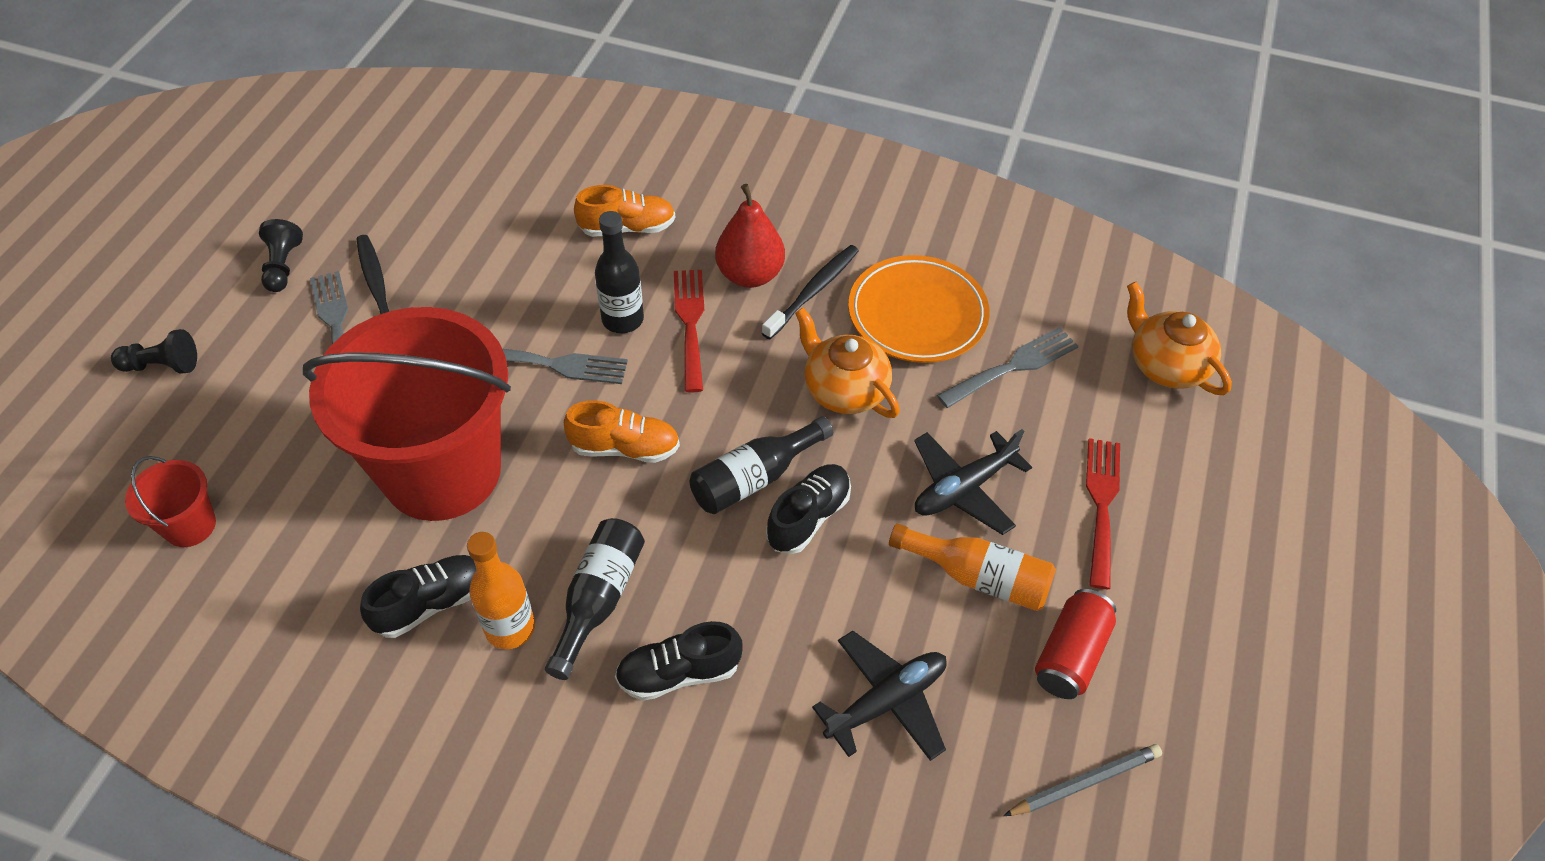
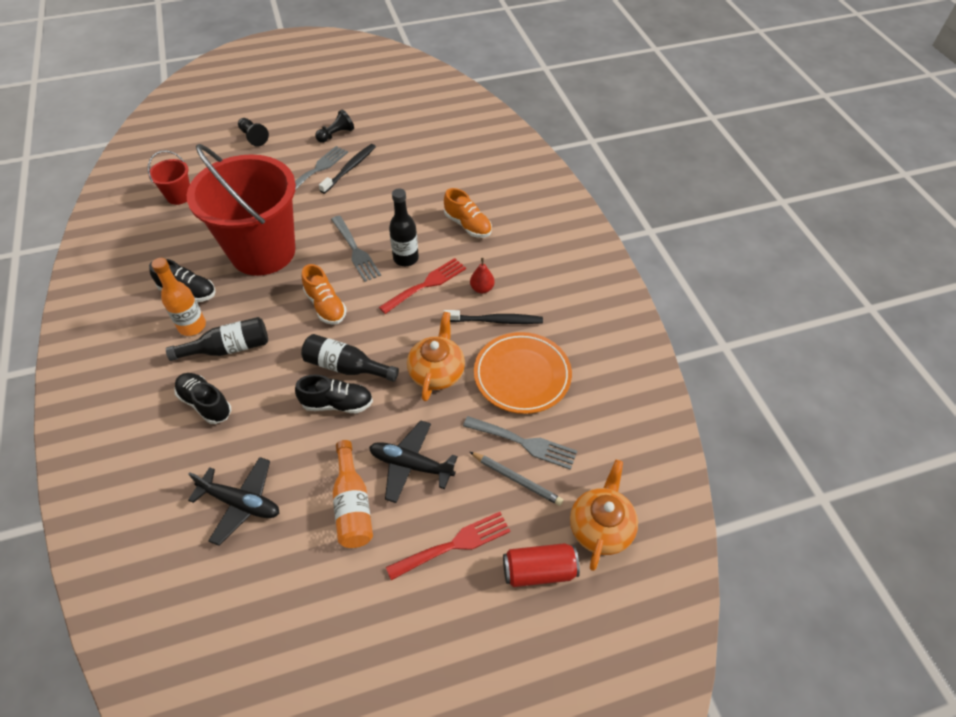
camera: 55 degrees right, 0 degrees up
red pear [715,184,785,288] -> red pear [470,258,495,293], size x0.55
grey pencil [1003,744,1162,816] -> grey pencil moved to [470,452,563,506]
red can [1035,589,1116,699] -> red can moved to [503,543,580,587]

